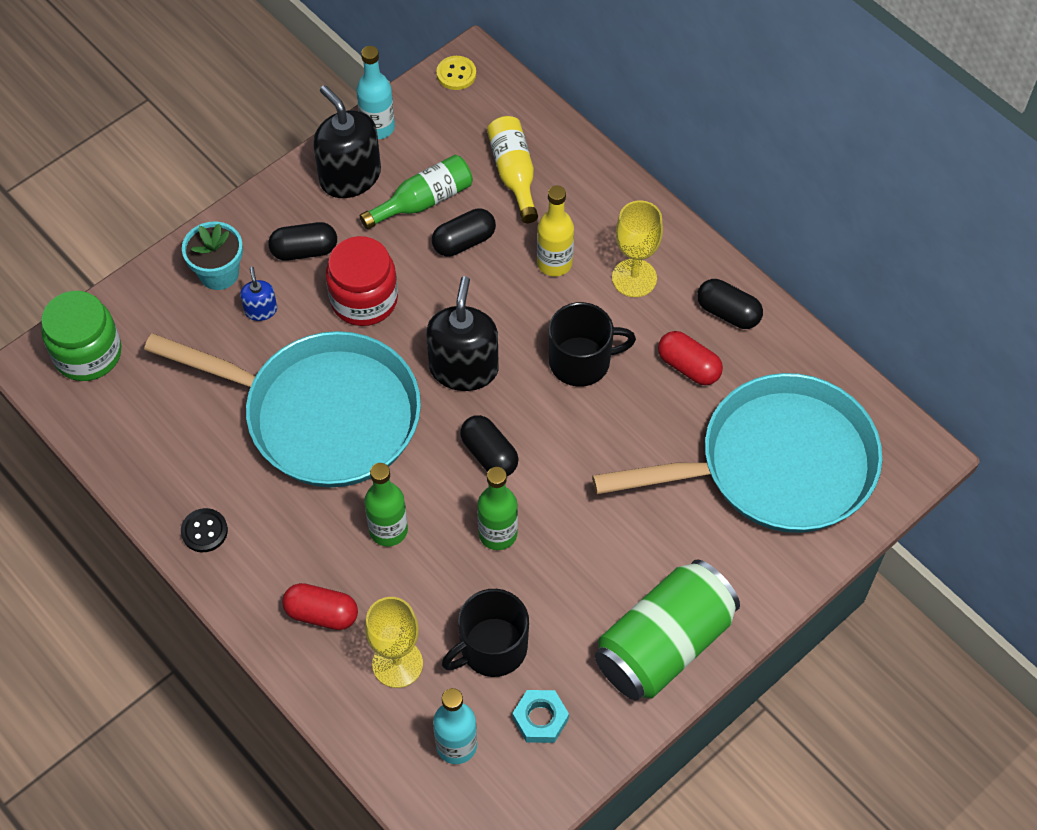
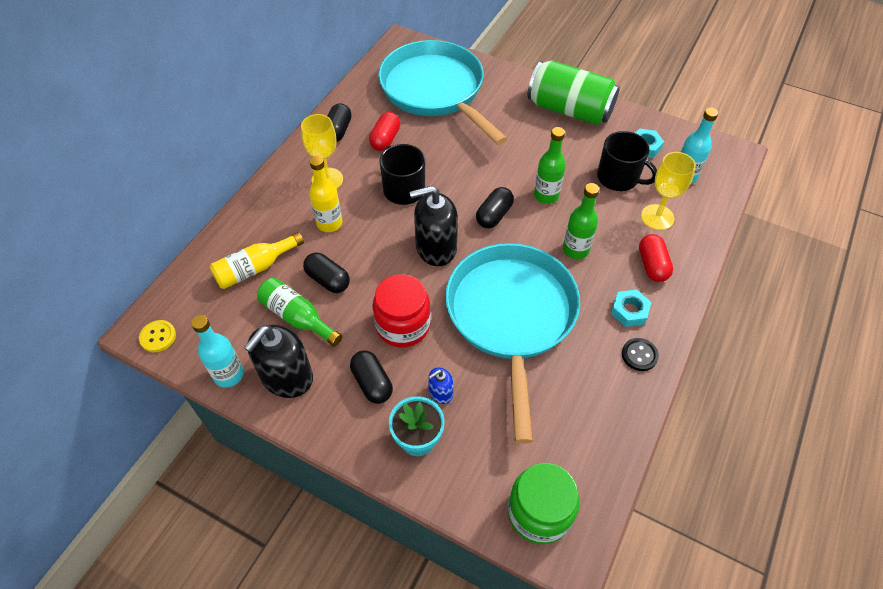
camera: 110 degrees left, 5 degrees down
none -> turquoise nut [611,289,652,327]

